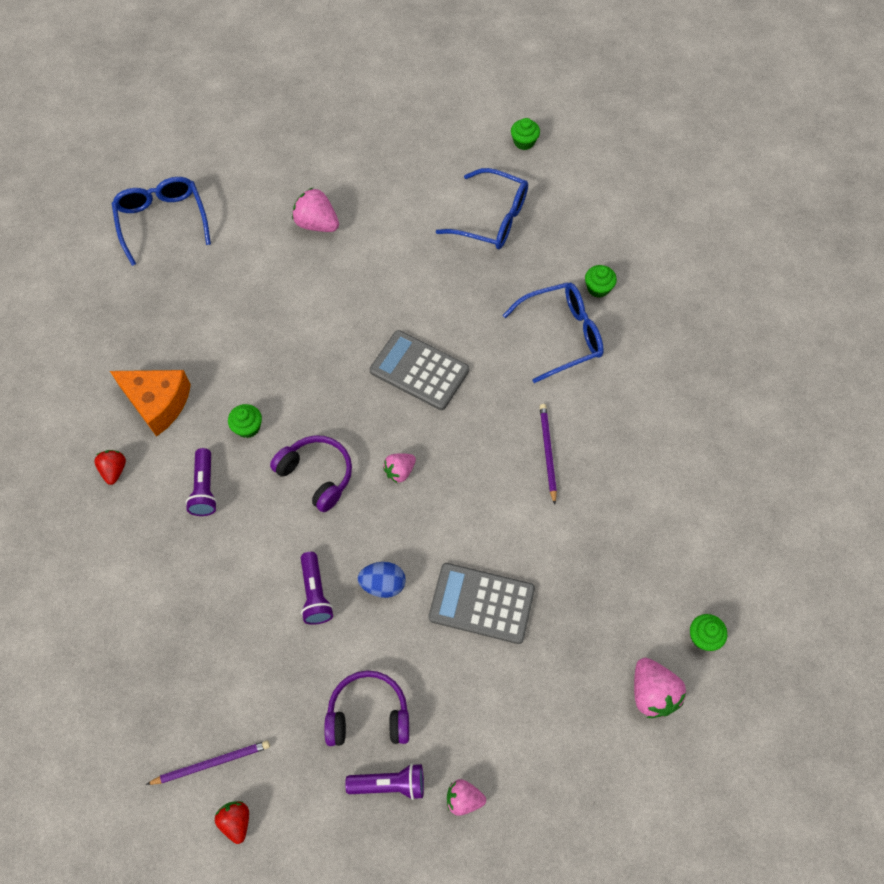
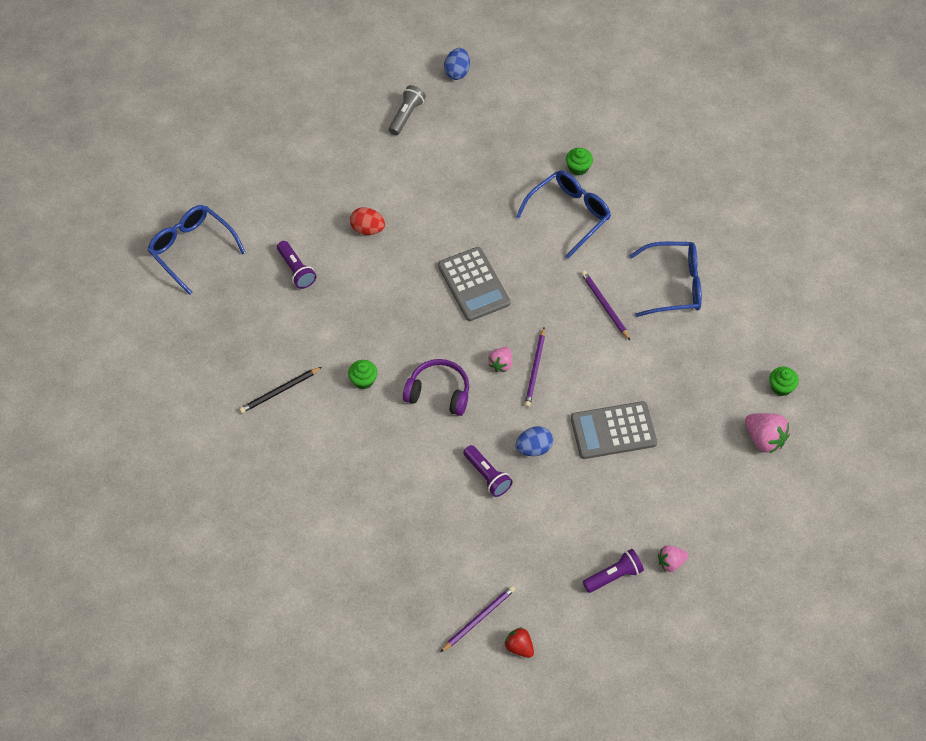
camera: 25 degrees left, 5 degrees down
red strawberry [94,450,126,485] -> none
orange cheese [110,370,191,437] -> black pencil [239,367,322,413]
purple flashlight [186,448,217,516] -> purple flashlight moved to [277,241,316,289]
pink strawberry [292,188,339,232] -> none
purple headphones [324,671,409,746] -> none
grey calculator [370,330,469,410] -> grey calculator turned 120 degrees counterclockwise [438,247,511,321]
blue glasses [436,168,528,249] -> blue glasses moved to [629,242,702,317]
green cupcake [511,118,540,150] -> blue egg [444,48,470,80]
none -> red egg [350,207,385,235]
none -> grey flashlight [389,85,426,135]
none -> purple pencil [525,328,545,407]

